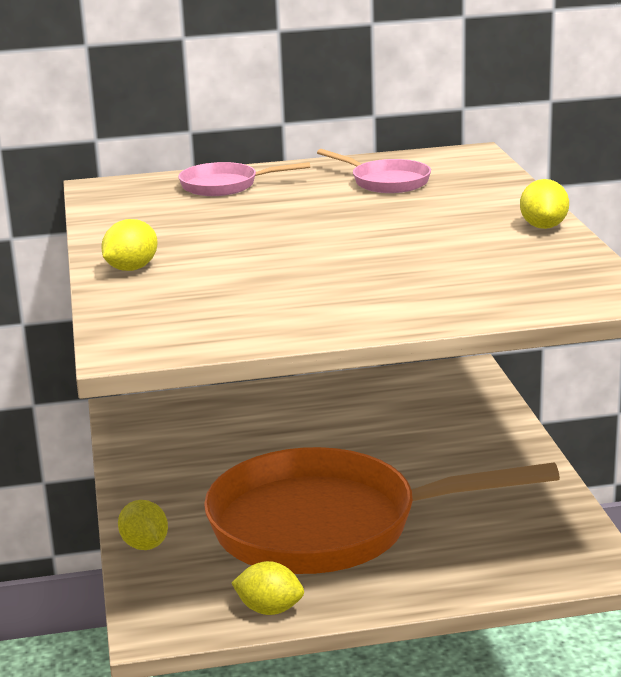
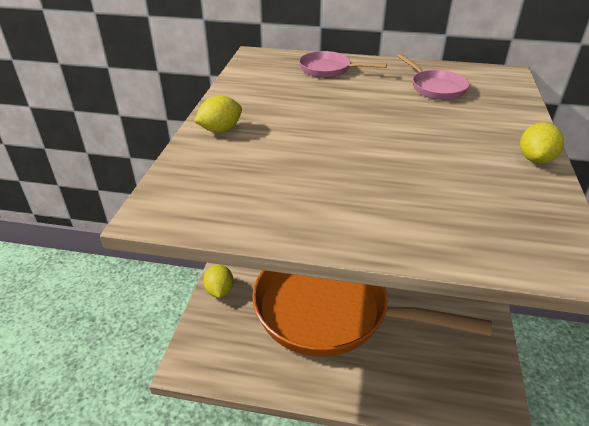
camera: 20 degrees right, 15 degrees up
yellow lemon [231,561,304,615] -> none

